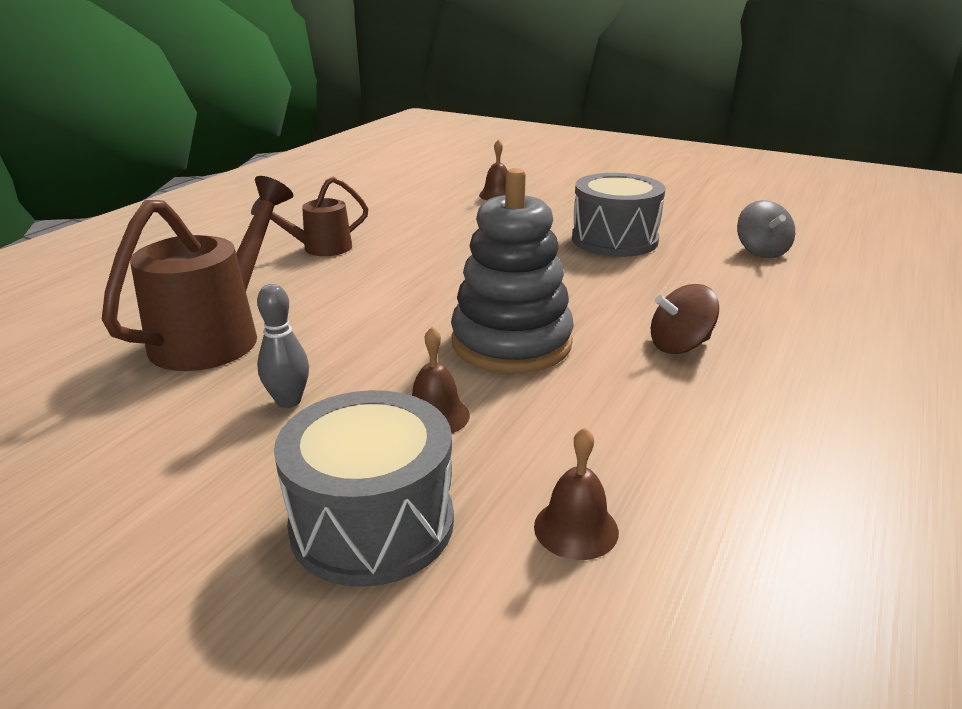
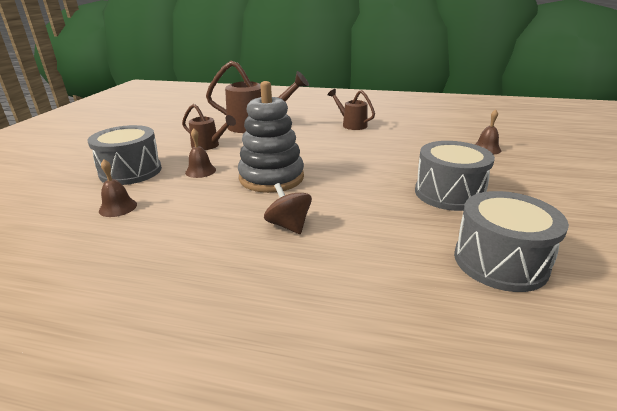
camera: 75 degrees right, 0 degrees up
grey bowling pin [257,284,309,408] -> brown watering can [182,104,236,150]
grey spinning top [737,200,795,258] -> grey drum [454,191,569,292]

